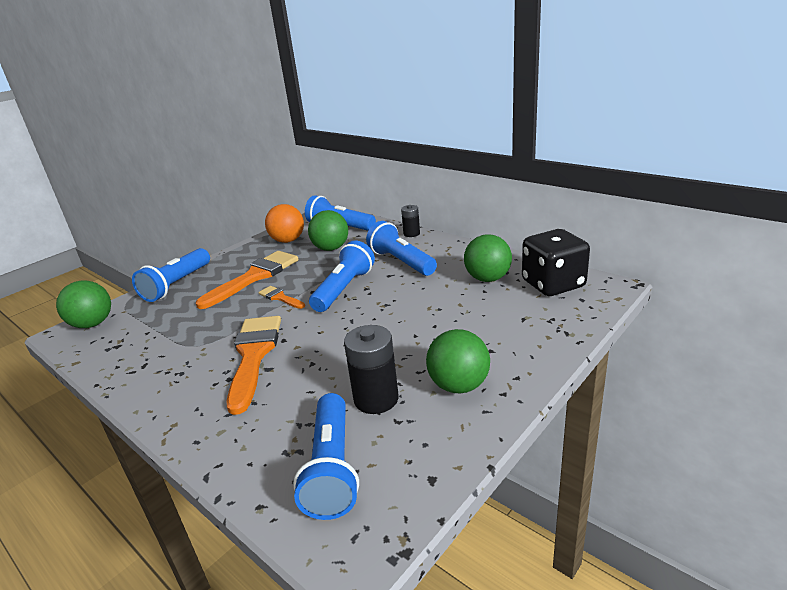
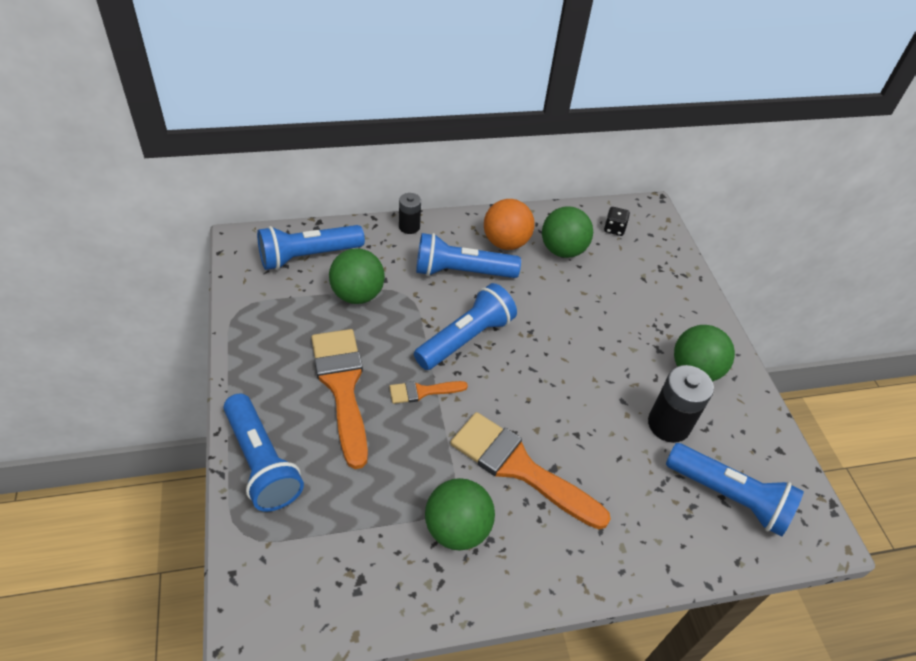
camera: 60 degrees left, 20 degrees up
green ball [56,280,111,328] -> green ball moved to [425,478,495,551]
orange ball [265,204,304,243] -> orange ball moved to [484,199,535,250]
blue flashlight [309,241,375,312] -> blue flashlight turned 75 degrees clockwise [414,283,517,370]
black dice [522,229,590,296] -> black dice [604,207,630,236], size x0.42

